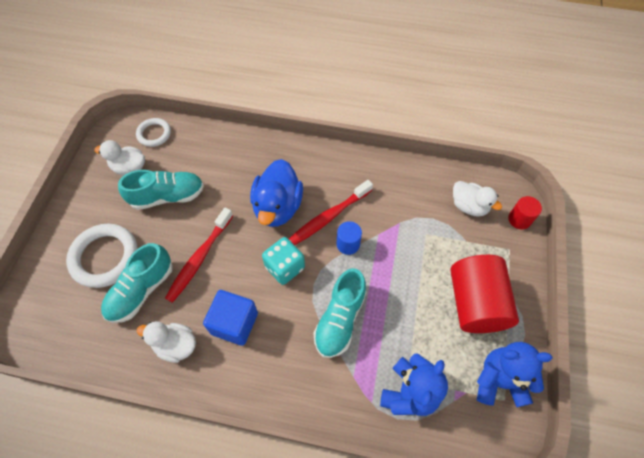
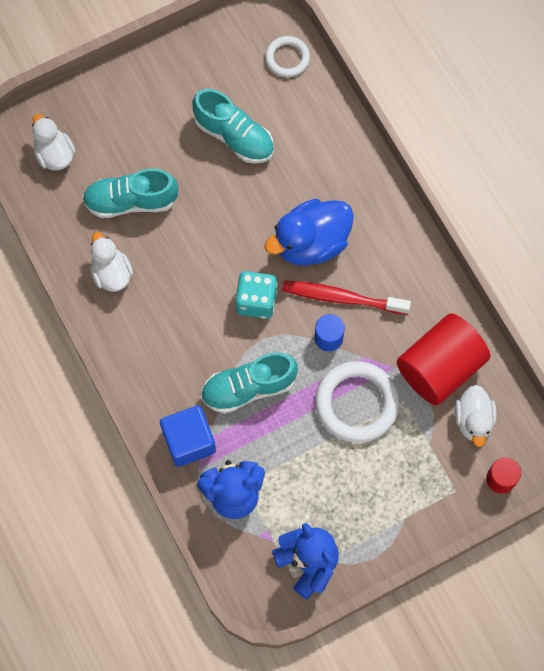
camera: 50 degrees right, 10 degrees up
white ring [66,224,138,288] -> white ring moved to [315,361,399,443]
white duck [94,140,145,176] -> white duck moved to [32,114,76,171]
red toothbrush [165,207,233,303] -> none
blue cube [203,290,258,346] -> blue cube moved to [160,405,216,467]
red cylinder [451,255,519,333] -> red cylinder moved to [397,313,490,406]

